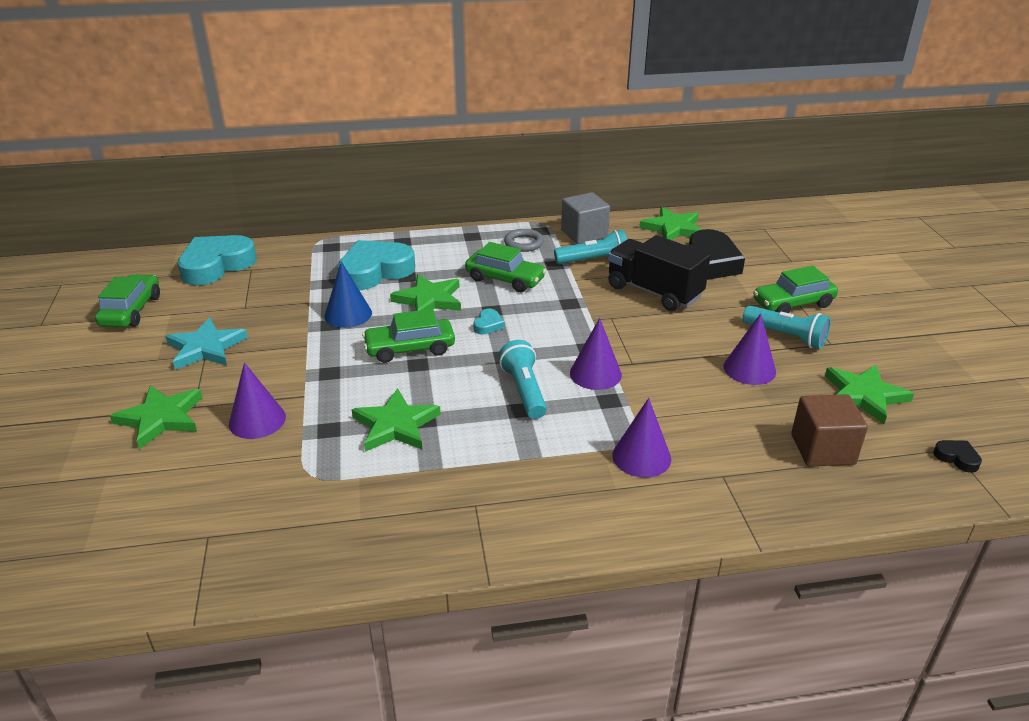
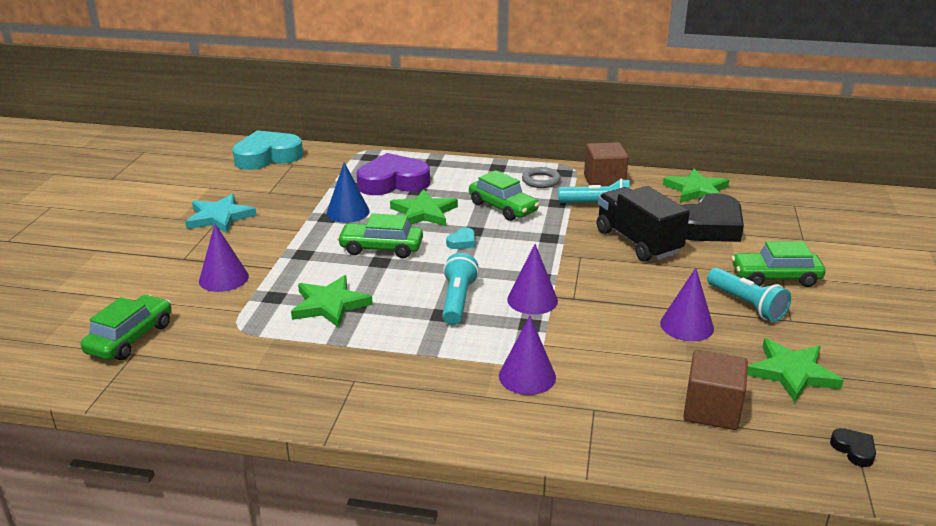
camera: 20 degrees right, 5 degrees down
green car [95,274,160,328] -> green car moved to [81,295,172,360]
green star [110,385,203,449] -> none
turquoise heart [338,240,415,290] -> purple heart [357,153,430,195]
grey cube [561,192,610,244] -> brown cube [584,142,629,186]

